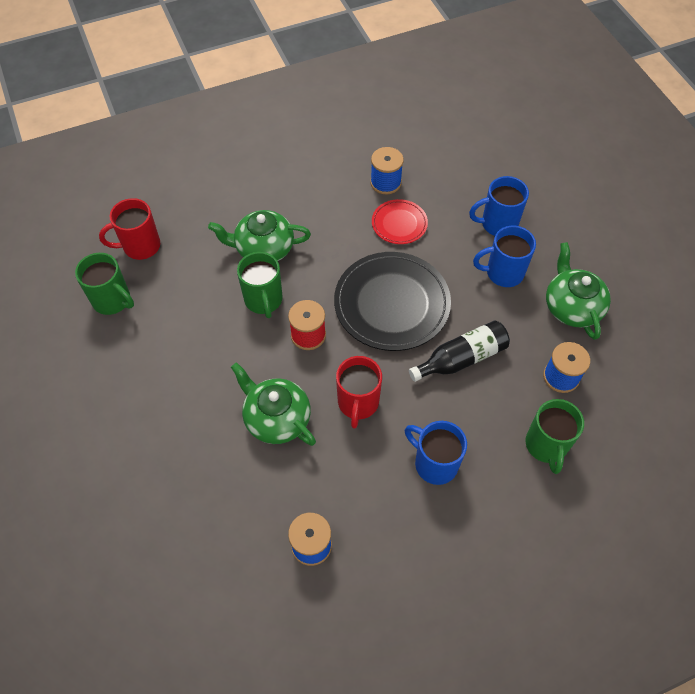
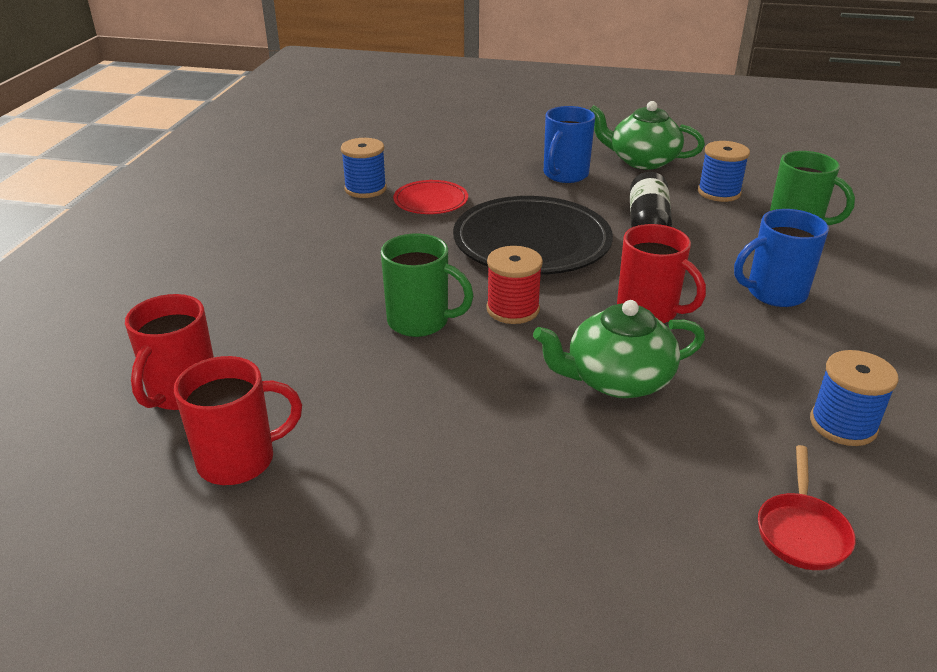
camera: 55 degrees left, 25 degrees down
green mug [75,253,134,315] -> red mug [174,356,302,485]
green teapot [208,210,311,261] -> none
blue mug [469,176,529,236] -> none
none -> red pan [758,445,856,570]

